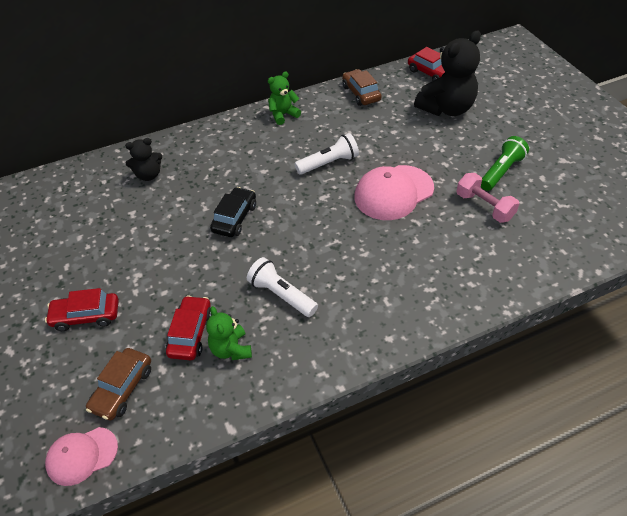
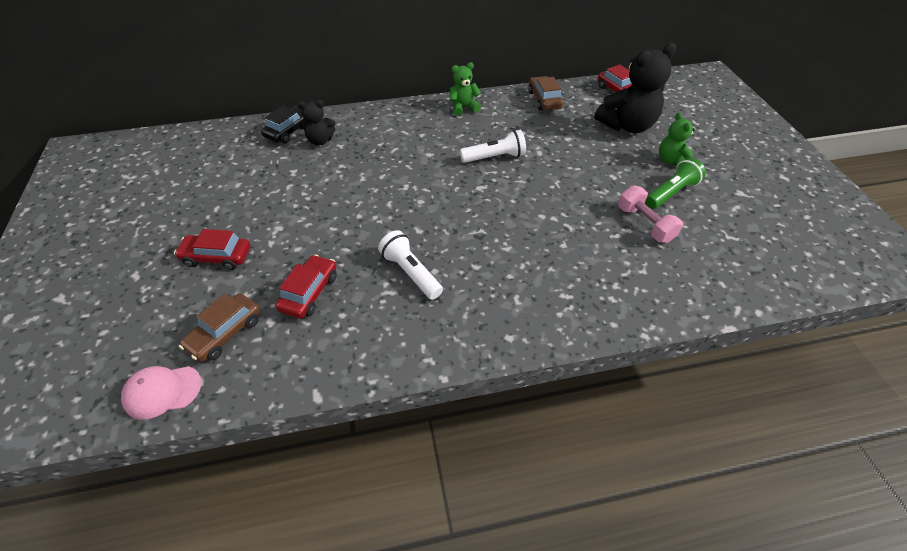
camera: 10 degrees right, 0 degrees up
green teddy bear [206,306,252,360] -> green teddy bear moved to [659,112,695,166]
black car [210,187,256,237] -> black car moved to [261,105,304,144]
pink cap [354,165,434,220] -> none

